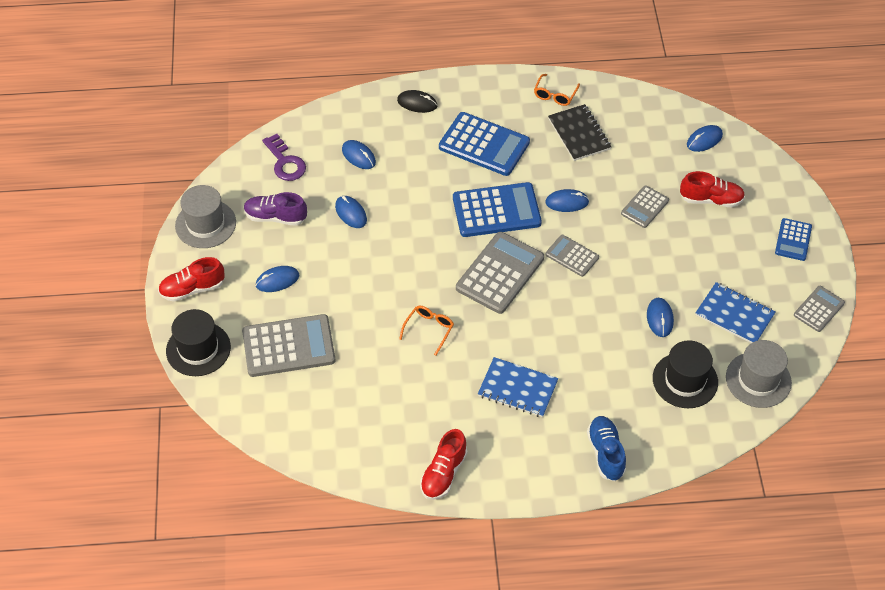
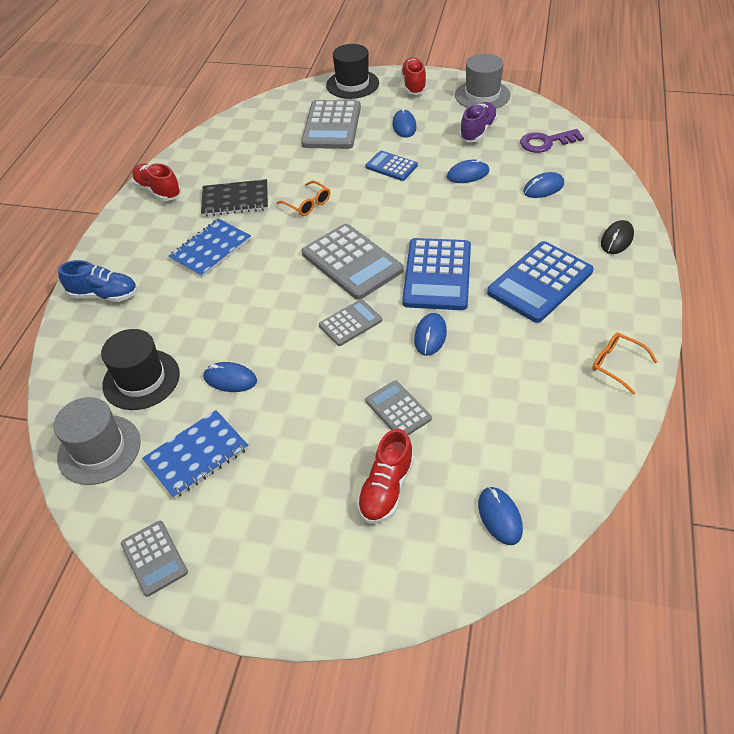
camera: 110 degrees right, 5 degrees down
black notebook [548,104,611,161] -> black notebook moved to [201,179,268,216]
blue calculator [775,218,812,261] -> blue calculator moved to [365,150,418,181]

